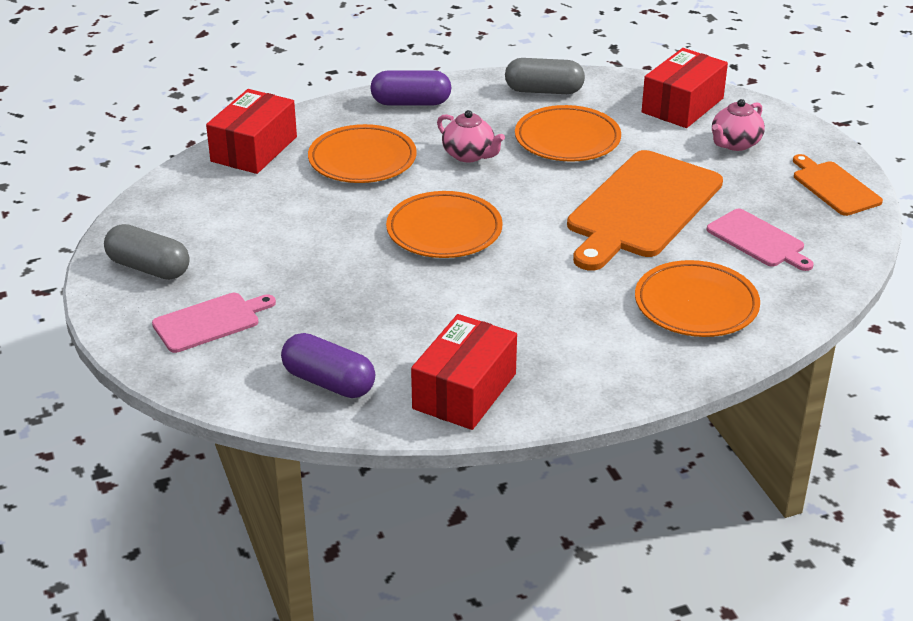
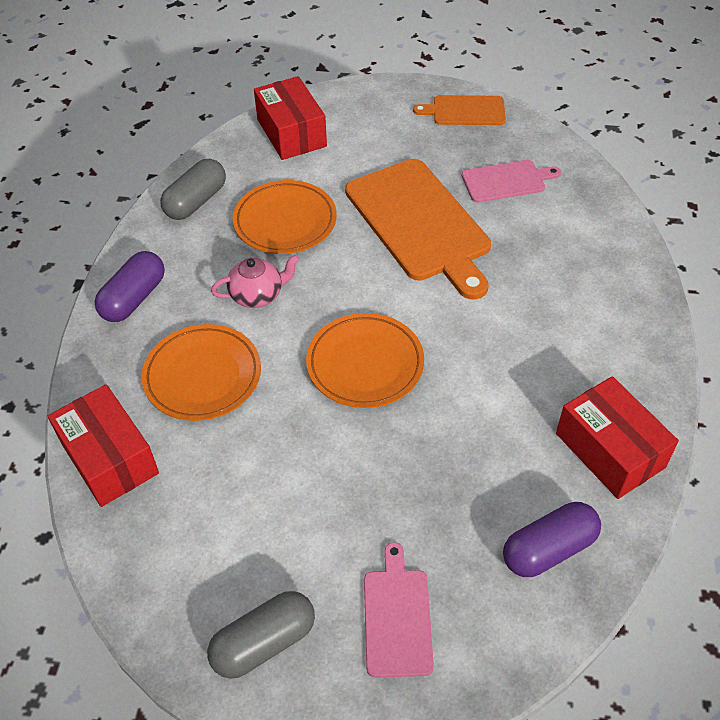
camera: 60 degrees left, 15 degrees up
orange plate [635,260,760,337] -> none
pink teapot [712,99,765,151] -> none

